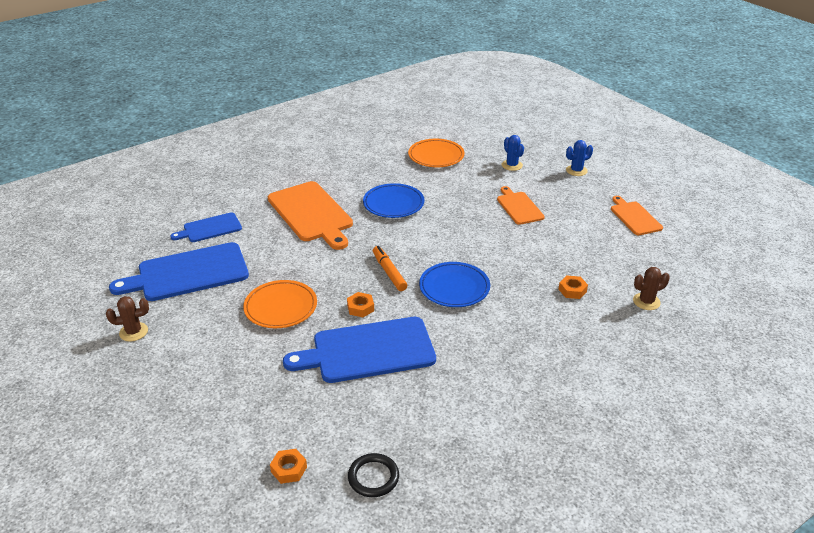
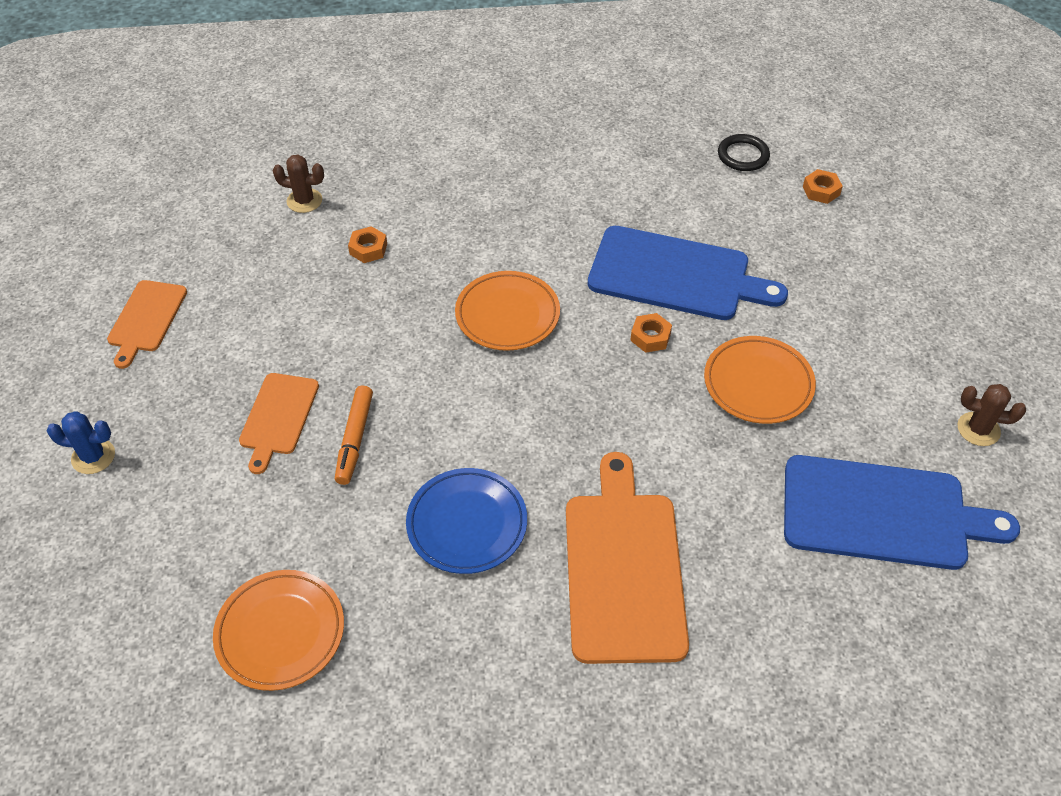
camera: 150 degrees left, 15 degrees up
blue cutting board [170,212,242,242] -> none
orange marker [373,246,407,291] -> orange marker moved to [335,386,373,485]
blue plate [419,262,490,307] -> orange plate [455,271,560,351]
blue cactus [502,135,524,171] -> none

